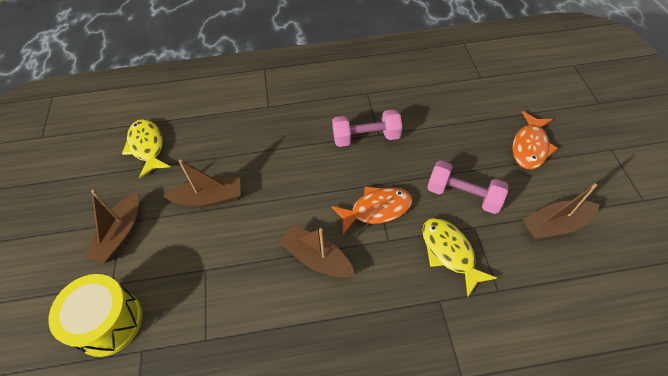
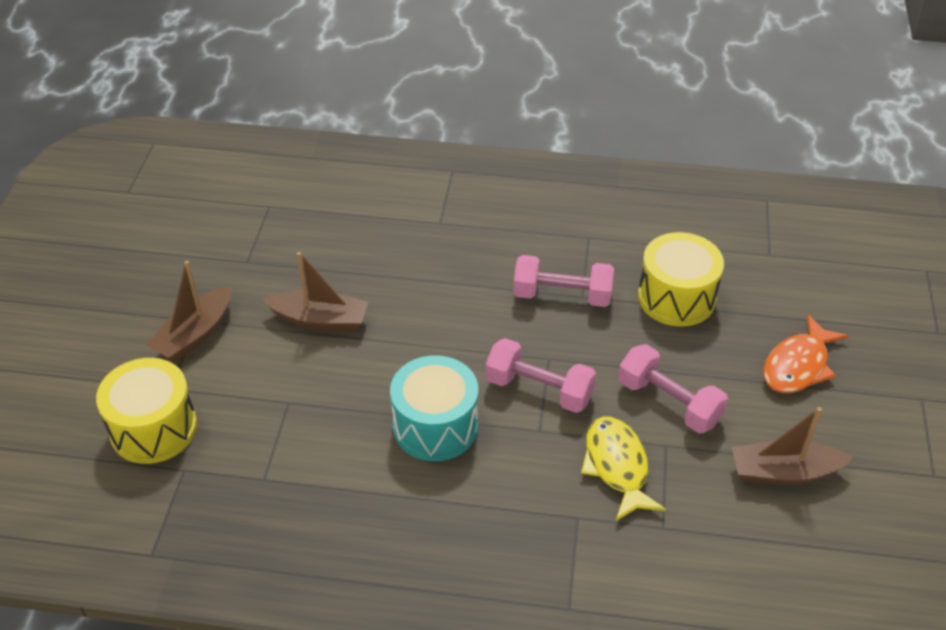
camera: 15 degrees right, 10 degrees down
yellow fish [122,119,170,178] -> none
brown boat [279,225,355,278] -> turquoise drum [390,355,478,461]
orange fish [331,186,413,235] -> pink dumbbell [485,338,596,413]
none -> yellow drum [638,232,724,327]

